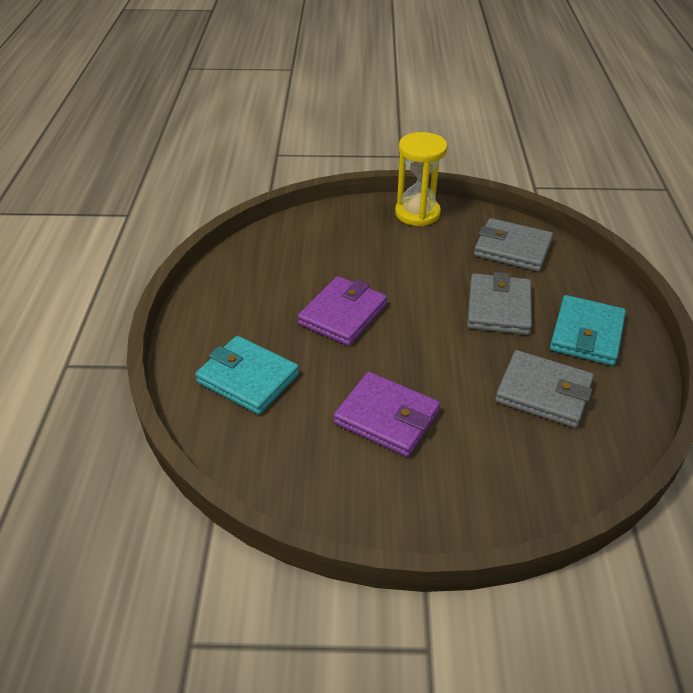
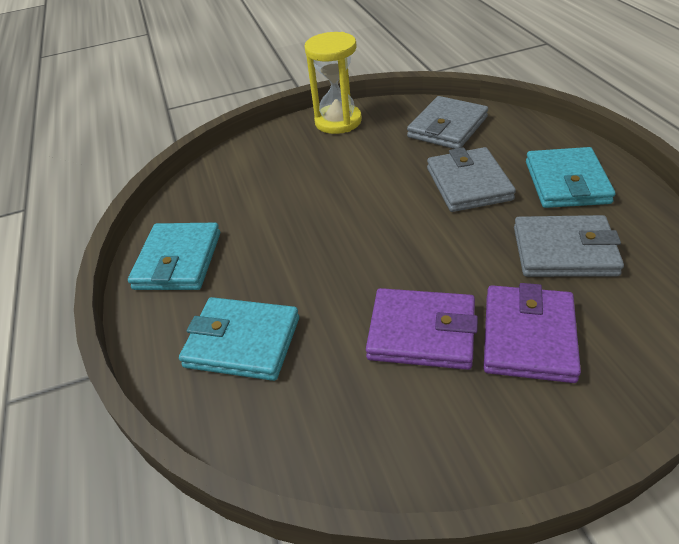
camera: 15 degrees left, 0 degrees up
purple wallet [298,276,387,346] -> purple wallet moved to [484,283,581,383]
grey wallet [474,218,553,271] -> grey wallet turned 60 degrees counterclockwise [407,96,488,149]
none -> turquoise wallet [128,223,220,290]

